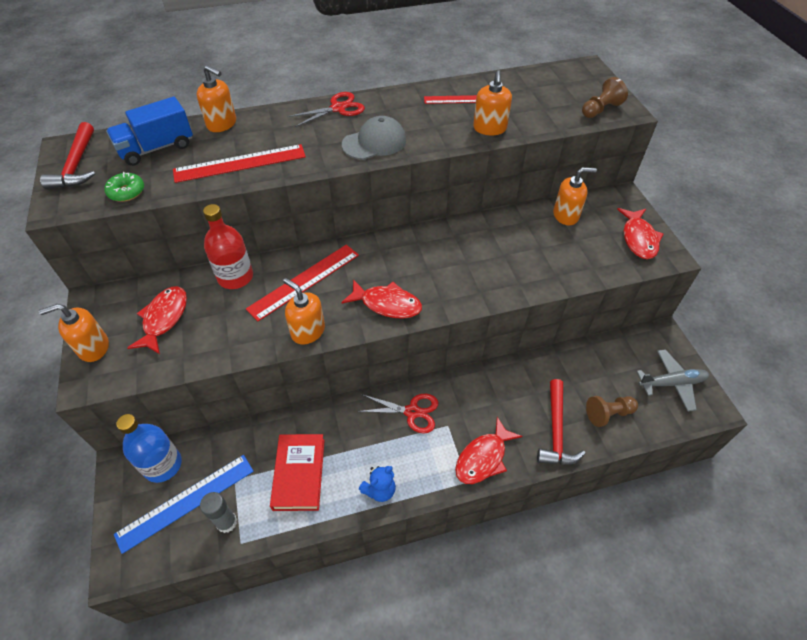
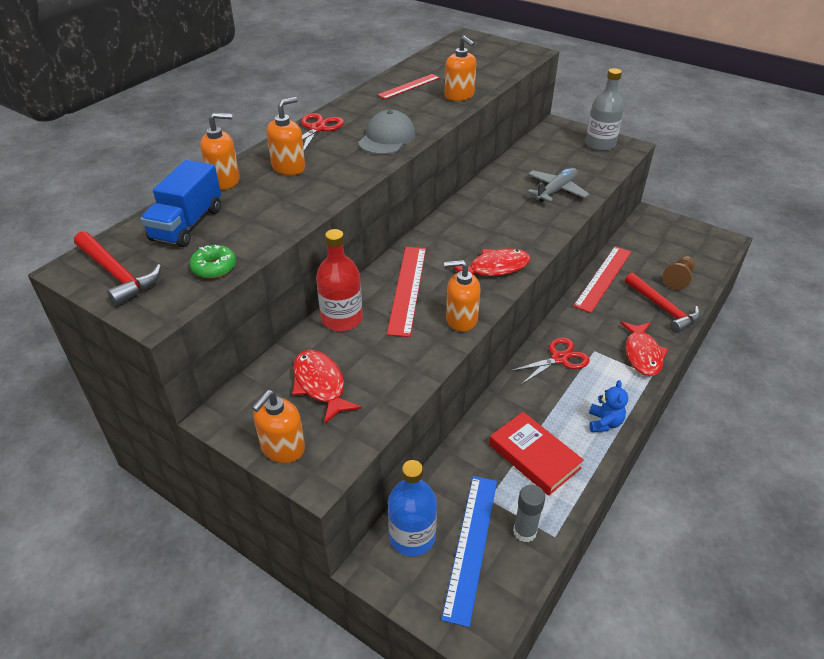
camera: 40 degrees left, 10 degrees down
red ruler [173,144,306,183] -> red ruler moved to [573,246,631,313]
orange soap dispenser [553,167,597,225] -> orange soap dispenser moved to [267,97,305,175]
brown pawn [582,77,628,118] -> none
red fish [617,208,663,259] -> grey bottle [585,68,624,151]
grey plane [636,349,709,412] -> grey plane moved to [527,168,590,202]

